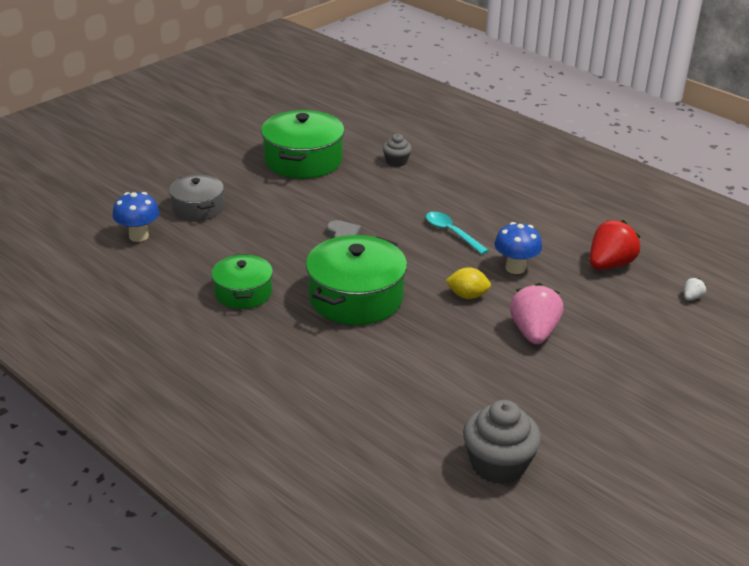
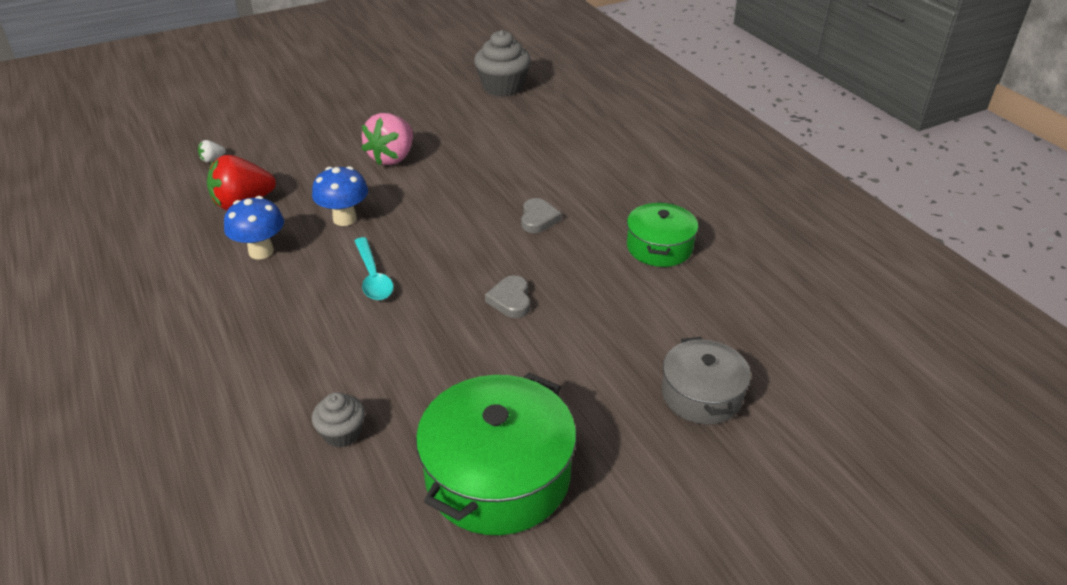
camera: 160 degrees left, 5 degrees up
blue mushroom [112,192,159,242] -> blue mushroom moved to [224,196,284,259]
green pot [306,235,407,325] -> grey heart [521,198,562,233]
yellow lemon [445,267,491,299] -> none

